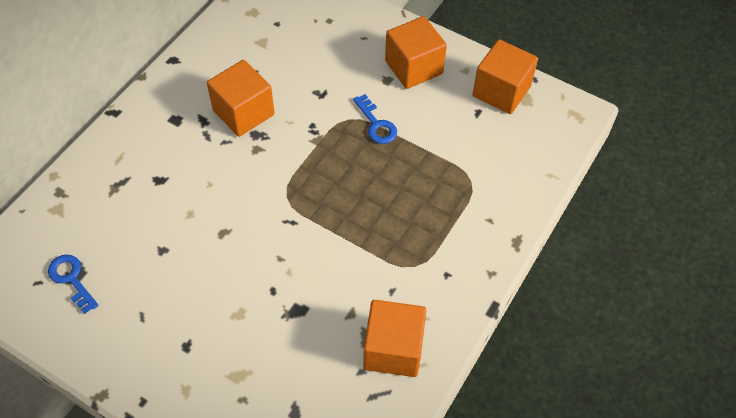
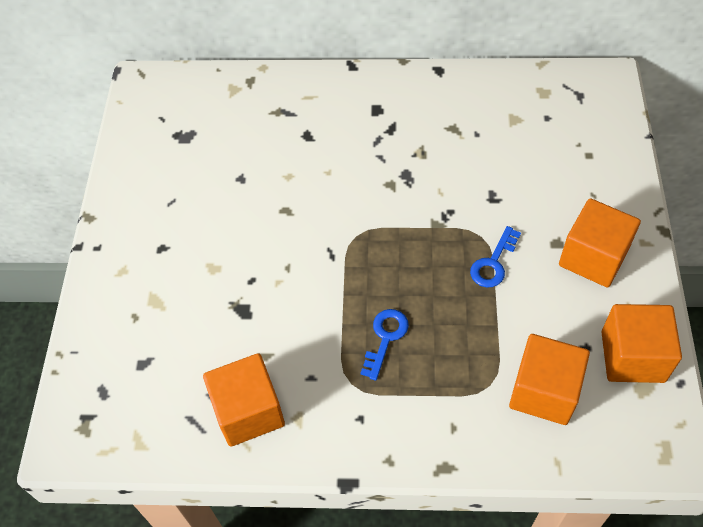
camera: 65 degrees right, 0 degrees up
blue key [48,254,99,314] -> blue key moved to [360,309,409,381]
orange cube [207,60,275,137] -> orange cube moved to [509,334,590,425]

